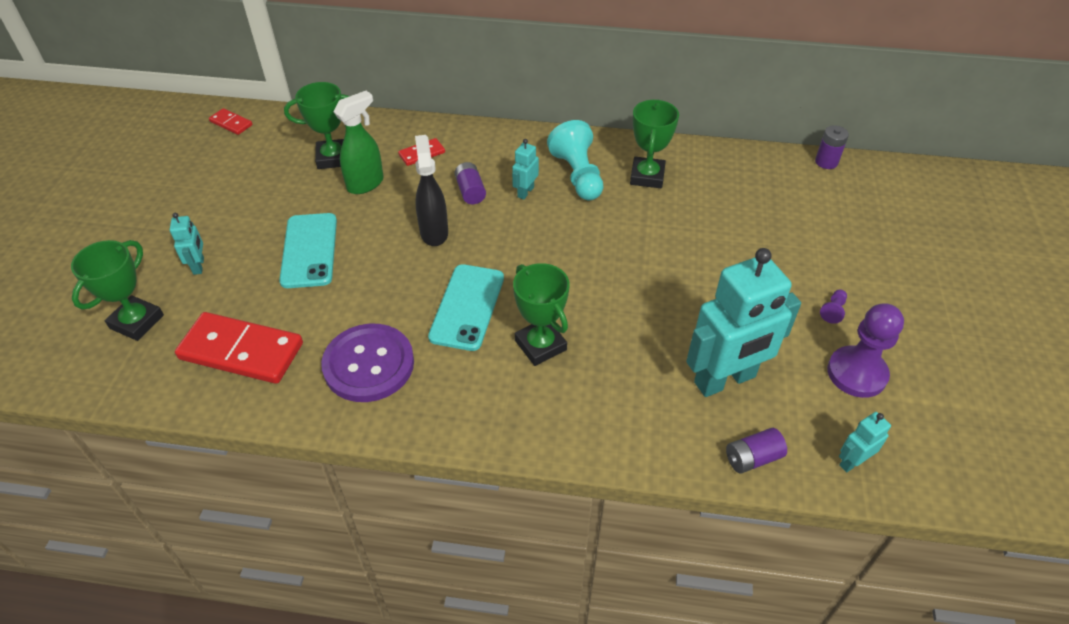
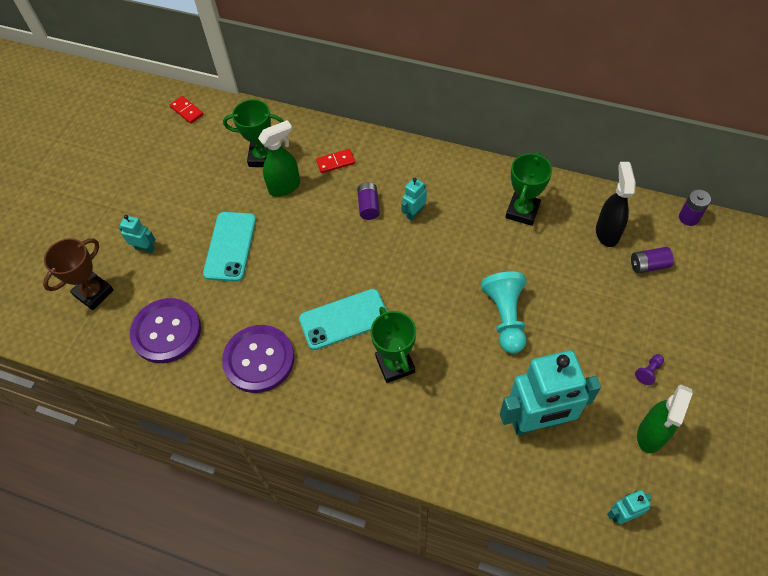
camera: 15 degrees right, 10 degrees up
green trophy [71,240,164,341] -> brown trophy [43,238,114,310]
turquoise robot [170,213,204,275] -> turquoise robot turned 75 degrees counterclockwise [119,215,156,253]
red domino [175,312,303,384] -> purple button [130,298,201,363]
black spray bottle [415,135,448,246] -> black spray bottle moved to [596,162,636,247]
turquoise phone [428,264,504,351] -> turquoise phone turned 45 degrees clockwise [299,289,387,350]
turquoise pawn [547,120,604,200] -> turquoise pawn moved to [481,272,527,354]
purple battery [726,428,787,473] -> purple battery moved to [631,247,674,274]
purple pawn [827,303,904,398] -> green spray bottle [637,385,693,453]

